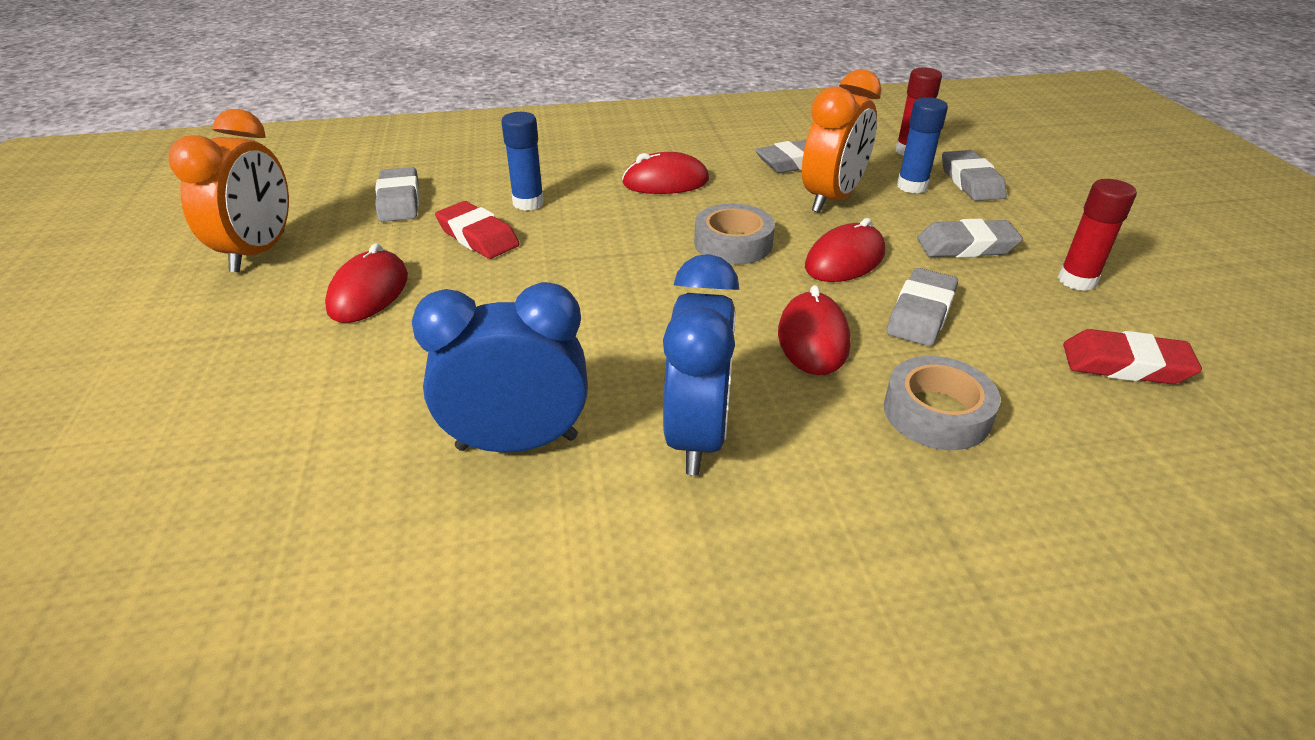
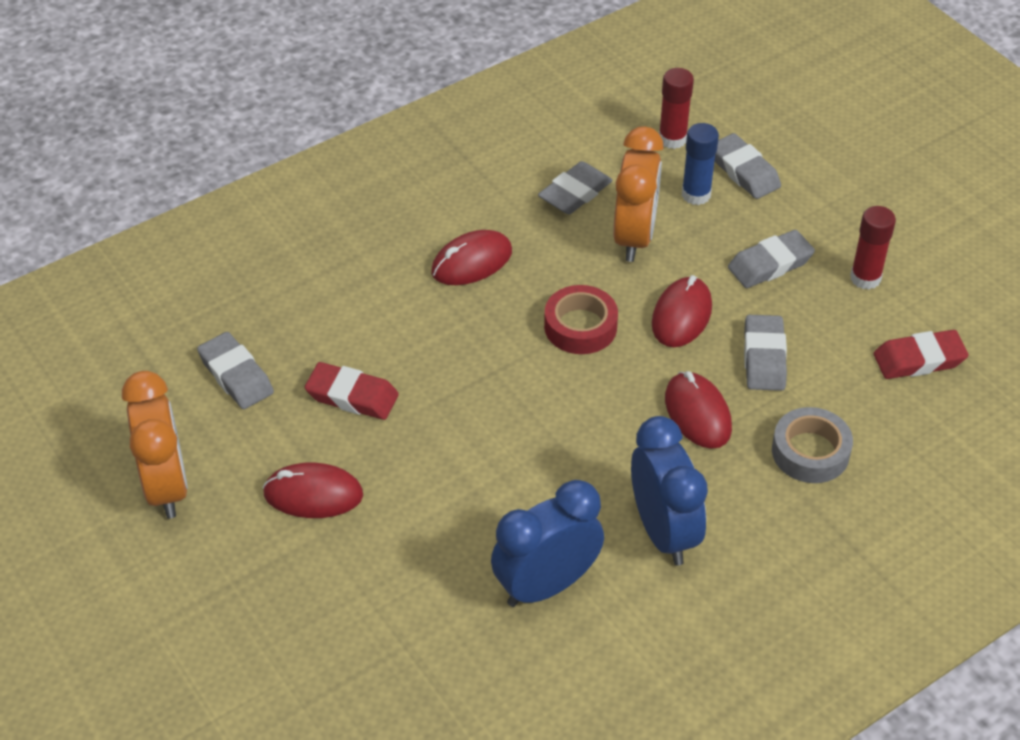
camera: 25 degrees left, 10 degrees up
red mouse [325,243,408,323] -> red mouse turned 75 degrees counterclockwise [262,462,363,518]
blue glue stick [501,112,544,211] -> none
grey tape [694,204,775,264] -> red tape [544,285,618,354]

